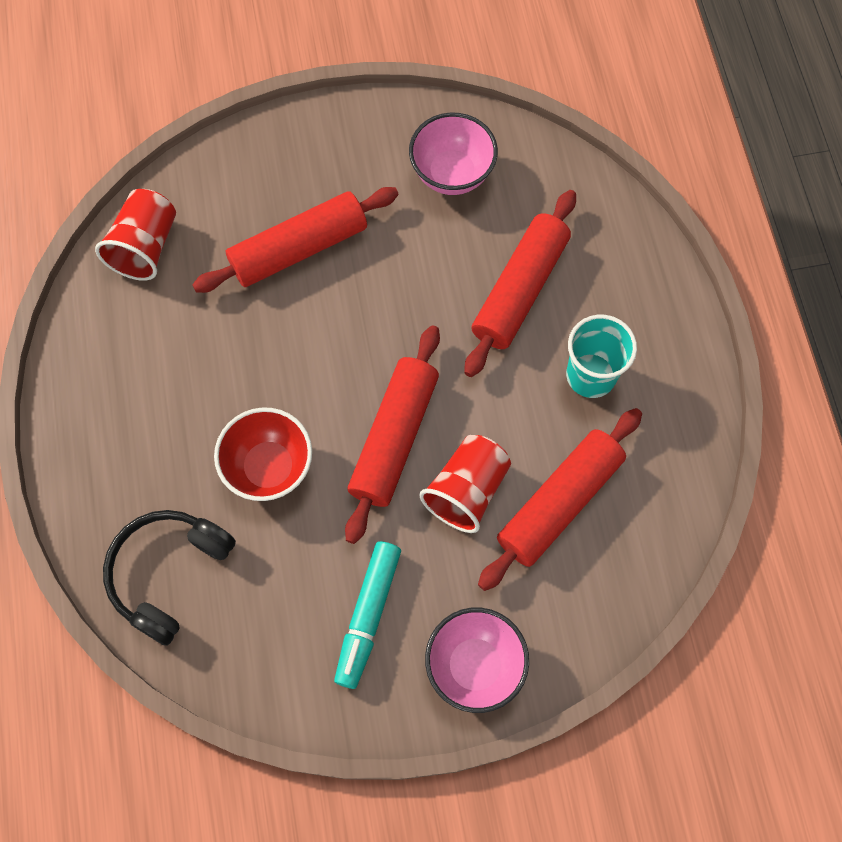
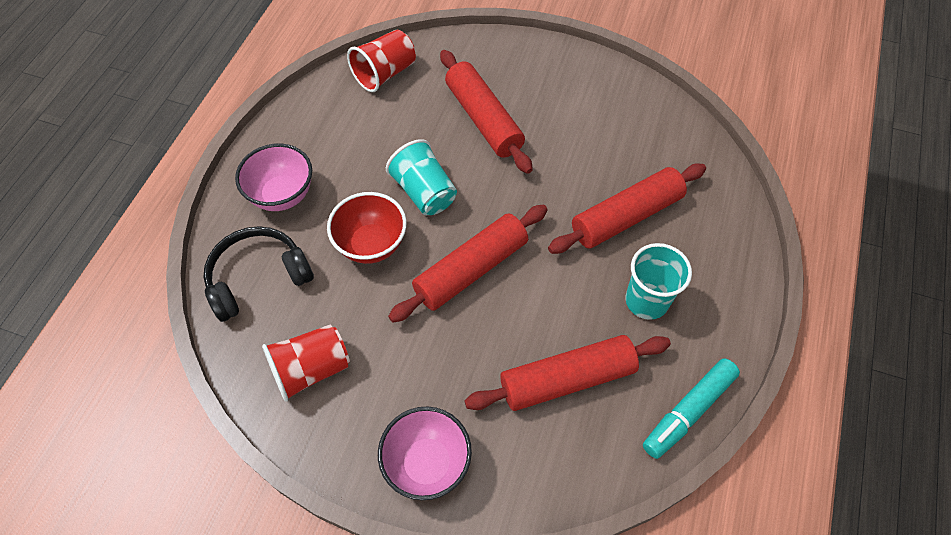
camera: 30 degrees right, 10 degrees down
red rolling pin [192,187,398,293] -> red rolling pin turned 60 degrees clockwise [440,50,533,174]
turquoise marker [334,541,401,689] -> turquoise marker moved to [643,358,740,459]
pink bowl [409,113,498,195] -> pink bowl moved to [235,143,312,211]
red cup [419,435,511,533] -> red cup moved to [262,325,350,402]
none -> turquoise cup [386,139,457,215]

